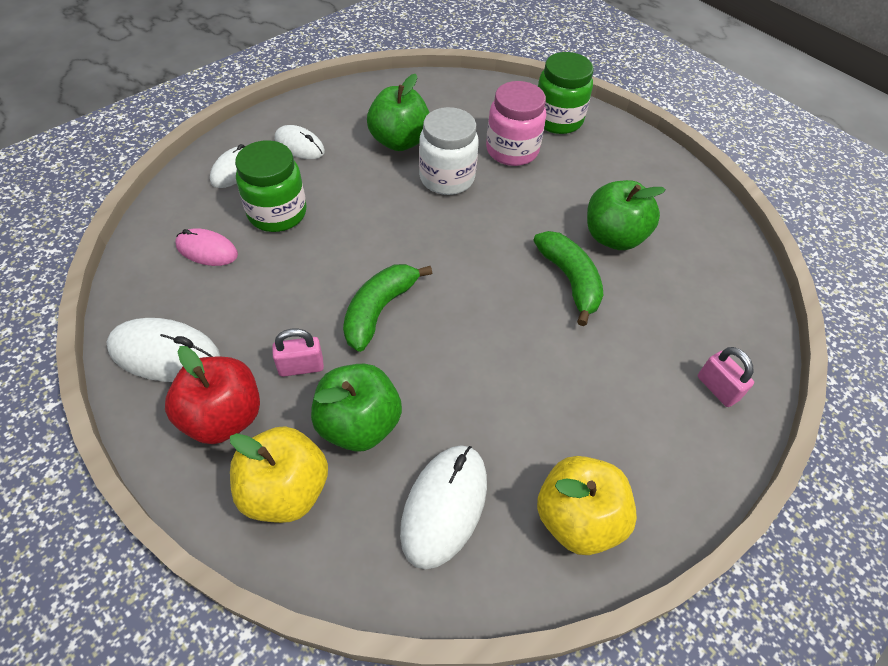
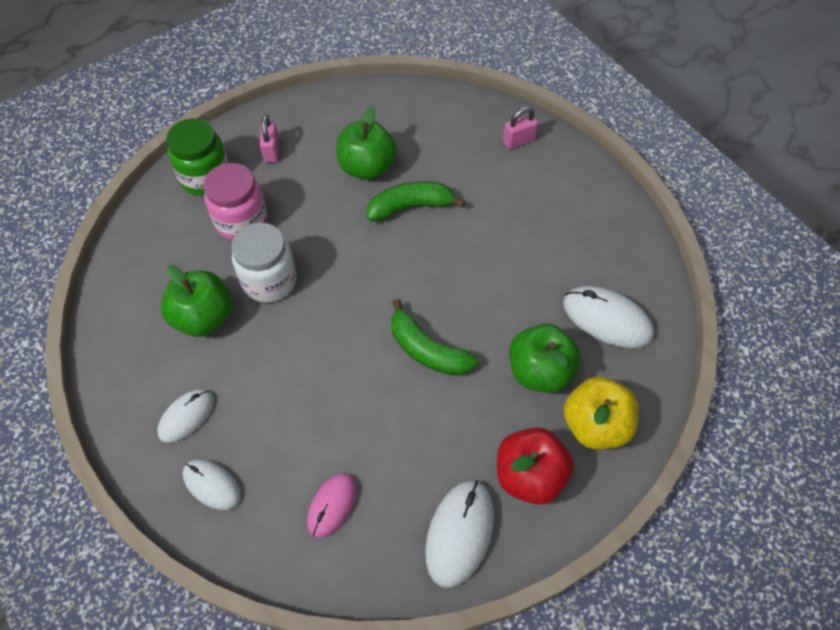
camera: 80 degrees left, 5 degrees up
green jar [235,140,306,232] -> none
pink padlock [272,329,324,377] -> pink padlock moved to [260,114,279,163]
yellow apple [537,456,637,555] -> none

